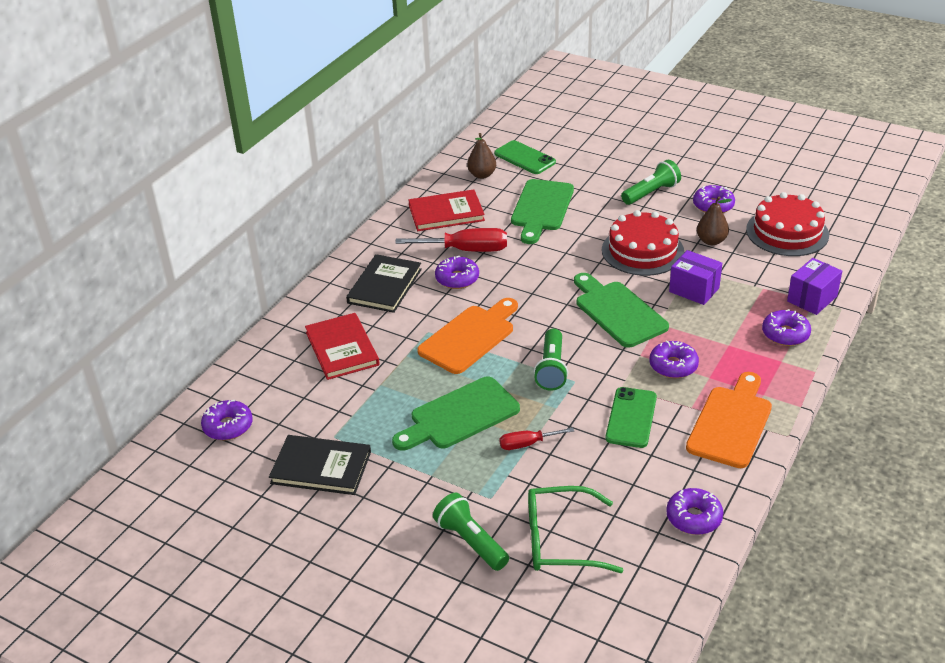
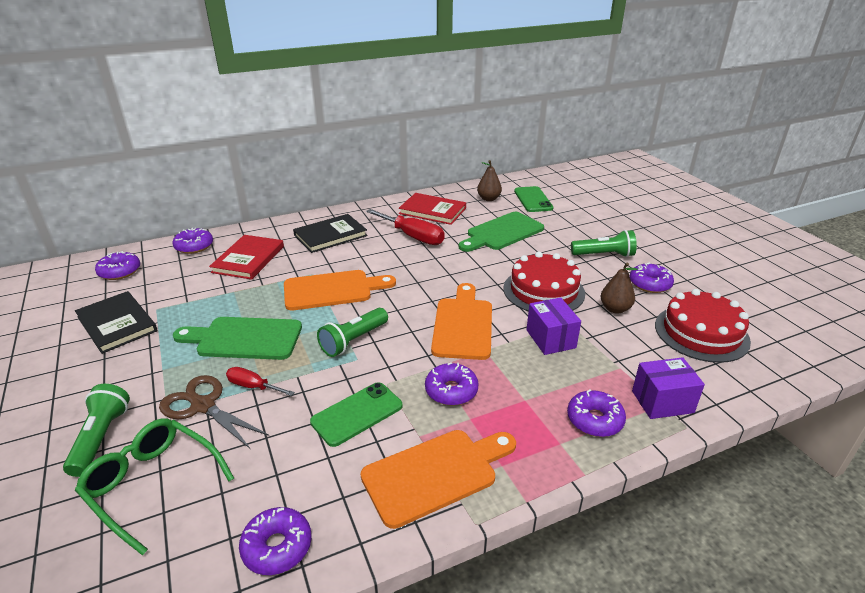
camera: 35 degrees right, 5 degrees down
purple donut [435,256,479,289] -> purple donut moved to [172,228,213,254]
green cutting board [574,273,669,348] -> orange cutting board [431,283,492,360]
none -> brown scissors [159,375,269,448]

